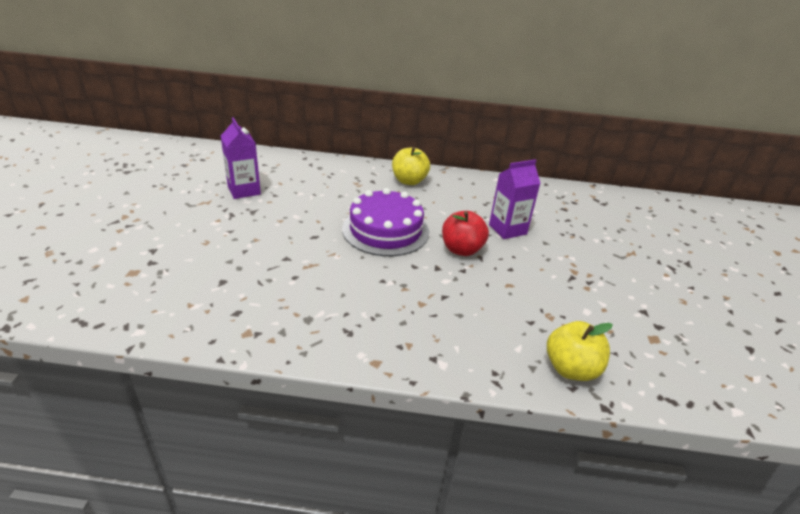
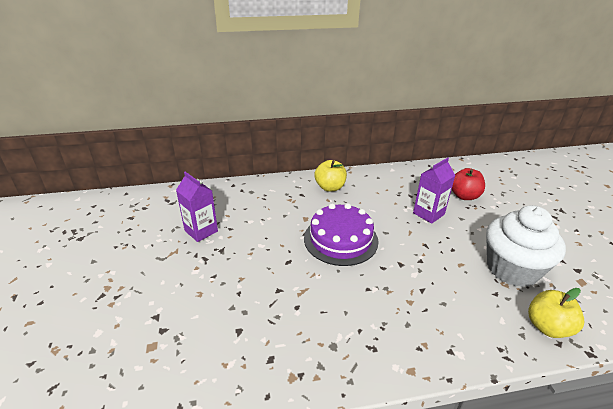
camera: 15 degrees left, 0 degrees up
red apple [442,211,489,256] -> red apple moved to [452,168,485,200]
none -> white cupcake [486,205,566,287]

